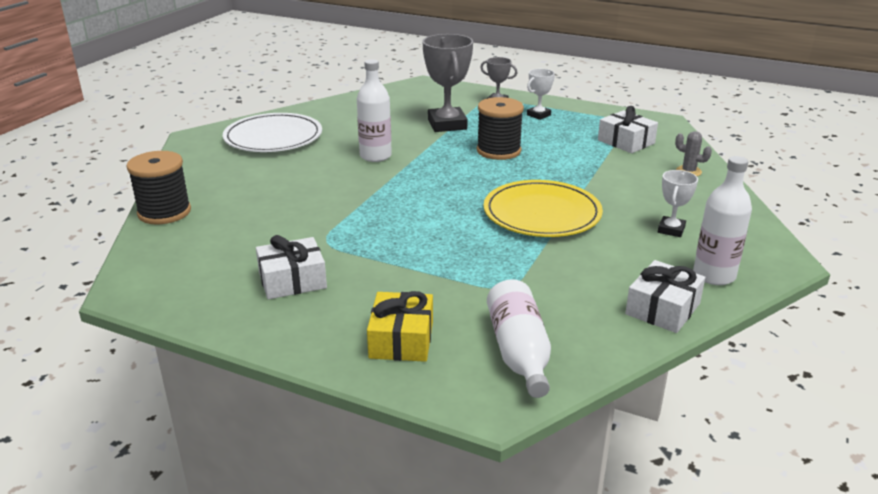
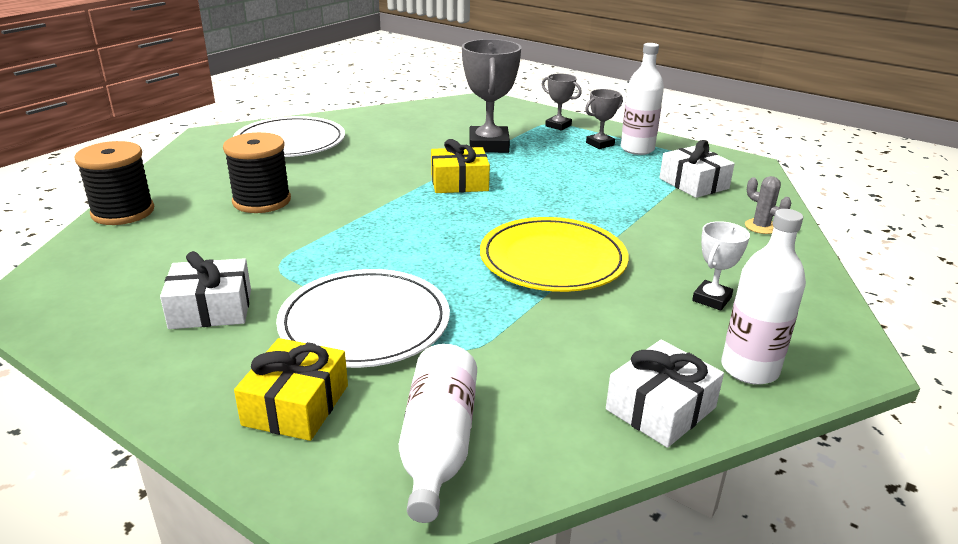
camera: 10 degrees right, 0 degrees up
white bottle [357,59,392,162] -> white bottle moved to [621,43,664,155]
black spool [477,97,524,160] -> black spool moved to [223,132,291,213]
white trophy [527,69,555,120] -> grey trophy [585,89,623,149]
none -> white plate [276,269,450,368]
none -> yellow gift [431,139,490,193]

